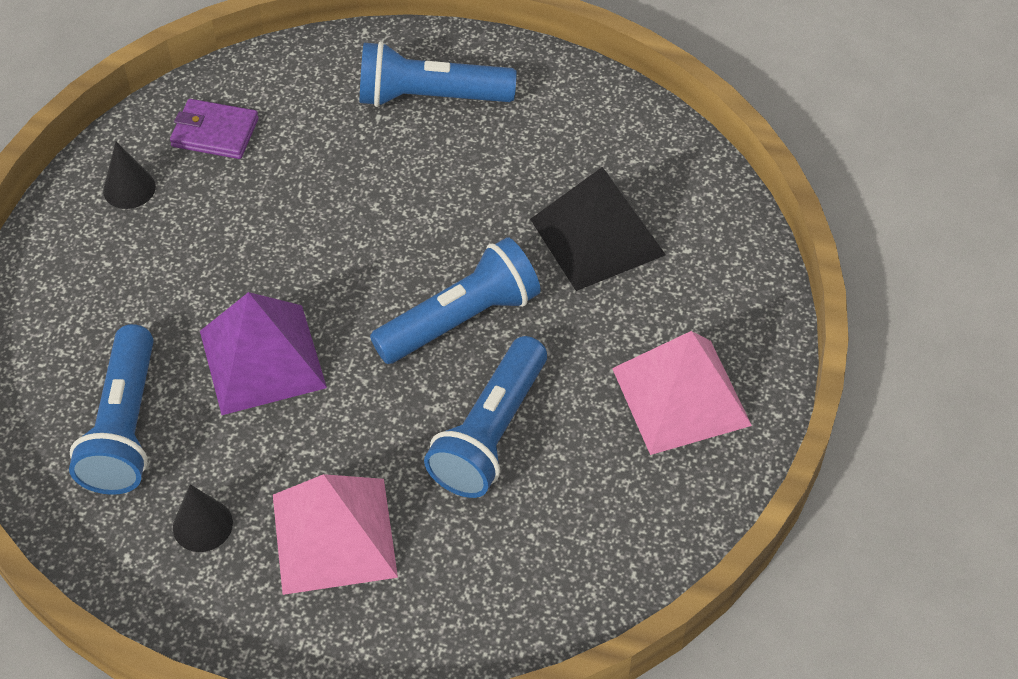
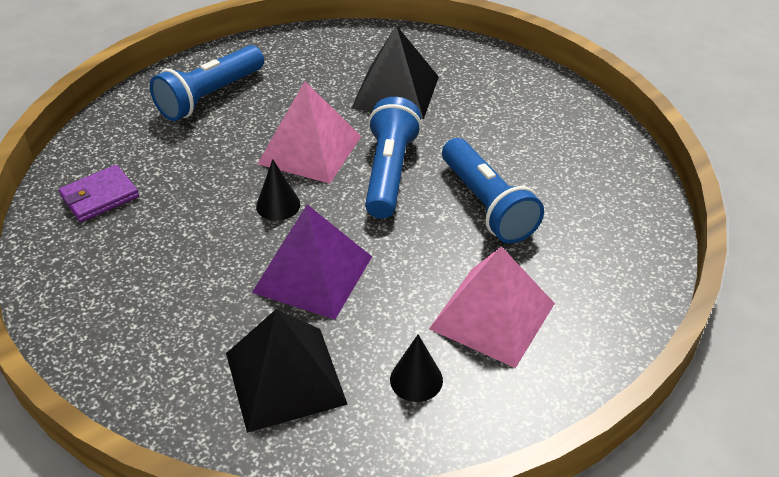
camera: 50 degrees left, 10 degrees down
blue flashlight [69,324,154,495] -> black pyramid [226,309,348,433]
black cone [103,141,156,209] -> black cone moved to [256,159,300,221]
pink pyramid [612,331,752,455] -> pink pyramid moved to [257,81,361,184]

